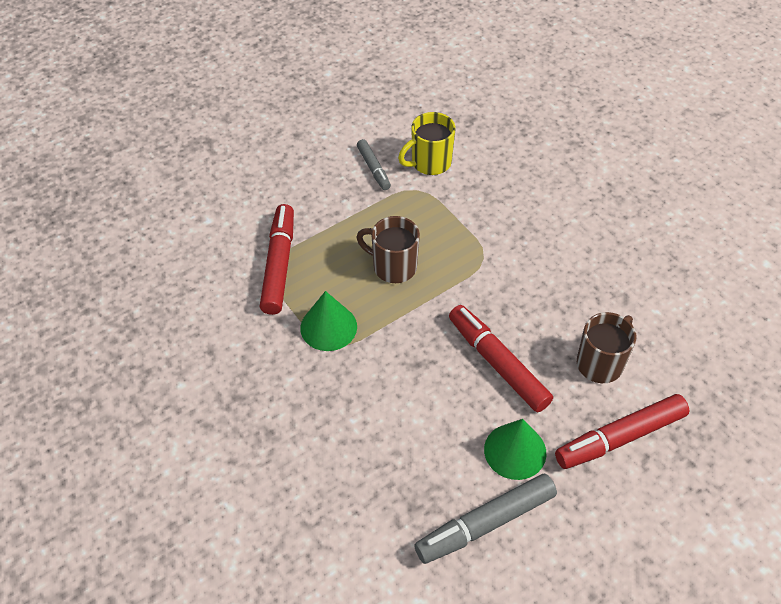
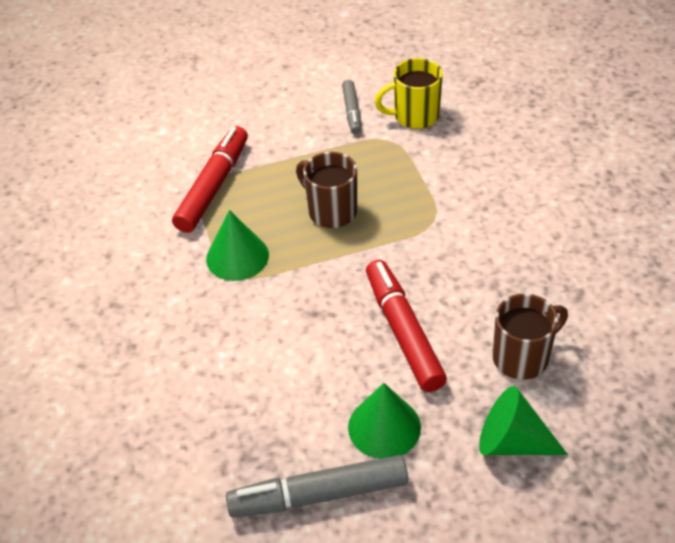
camera: 20 degrees right, 5 degrees down
red marker [555,394,689,469] -> green cone [479,386,568,455]

